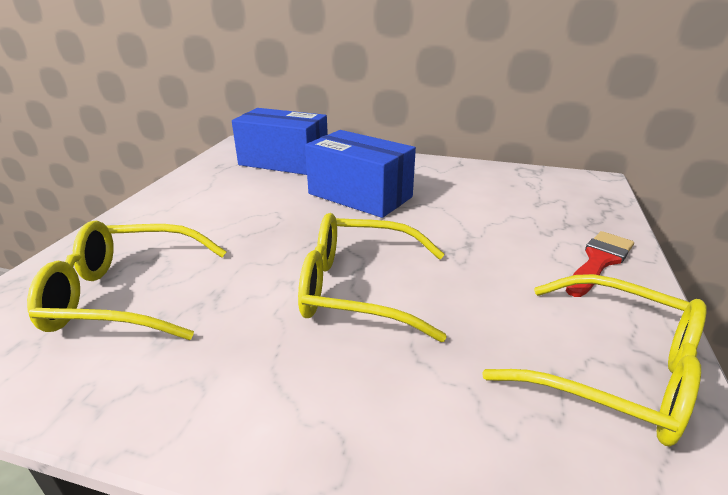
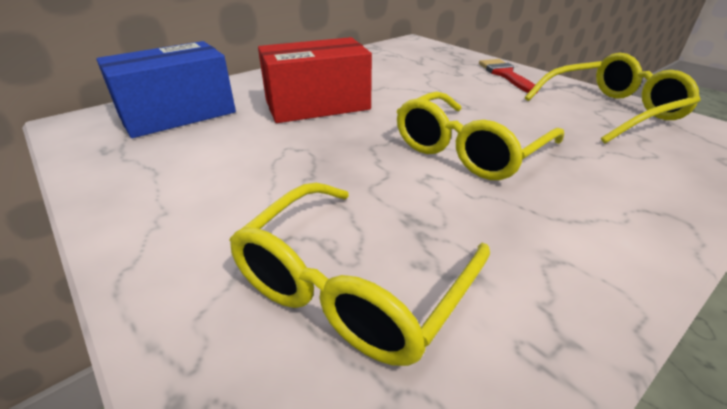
camera: 55 degrees left, 5 degrees up
blue box [305,130,416,218] -> red box [258,37,372,123]

